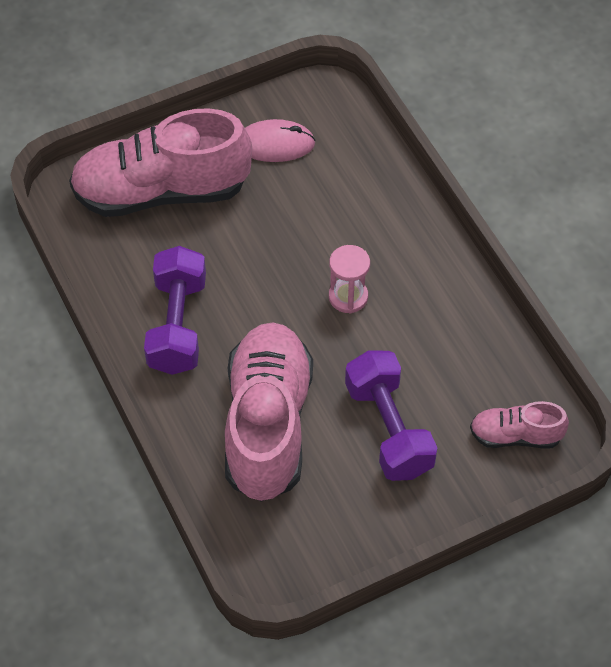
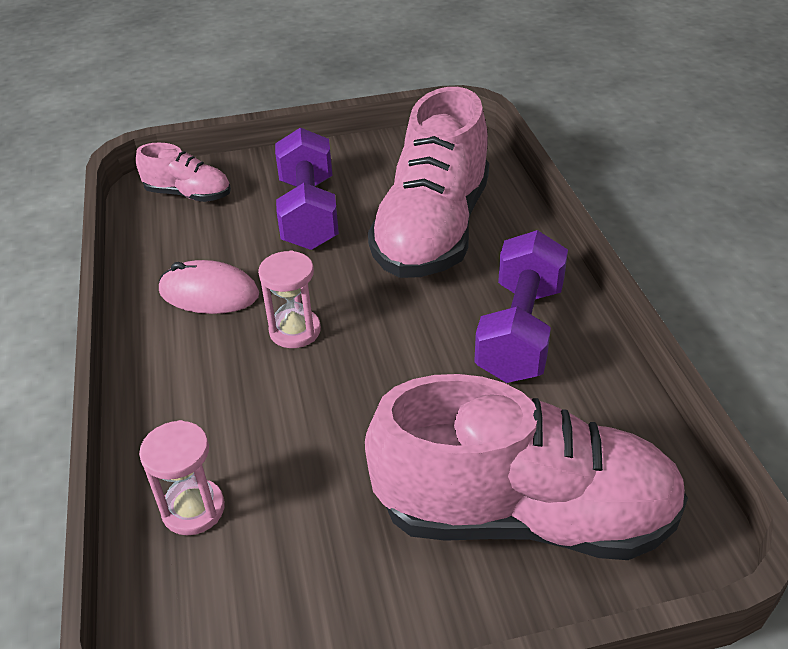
camera: 165 degrees left, 15 degrees down
pink mouse [245,119,316,162] -> pink mouse moved to [159,260,259,314]
none -> pink hourglass [139,420,225,535]

